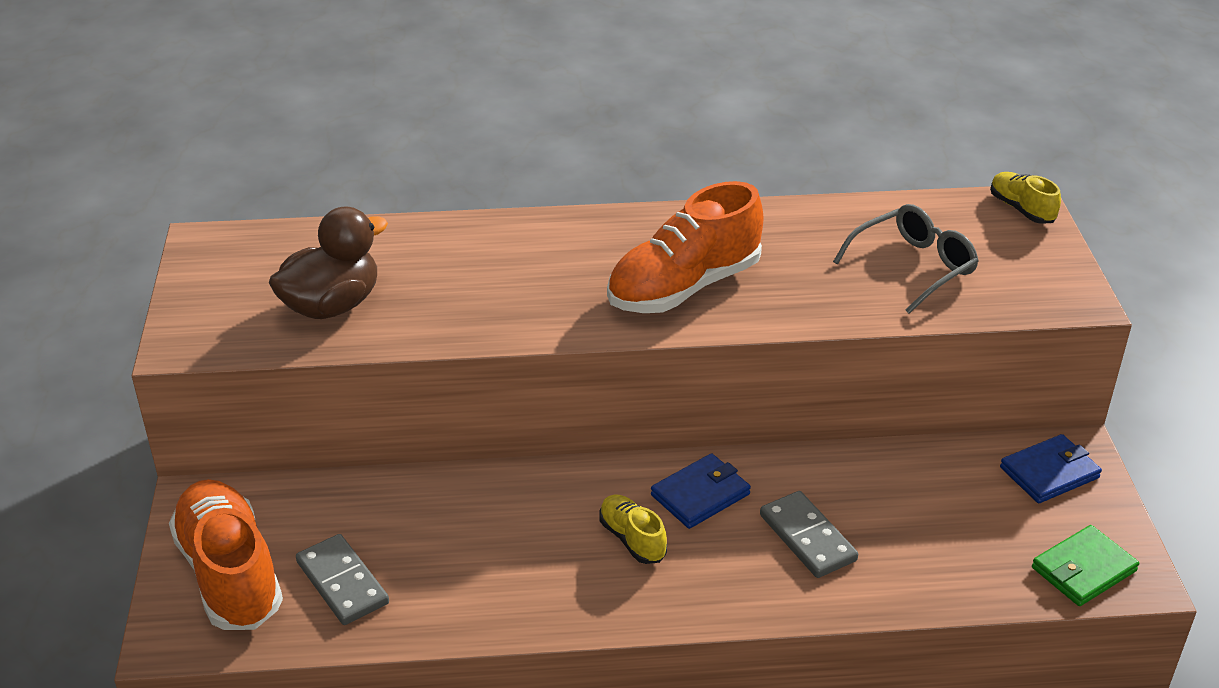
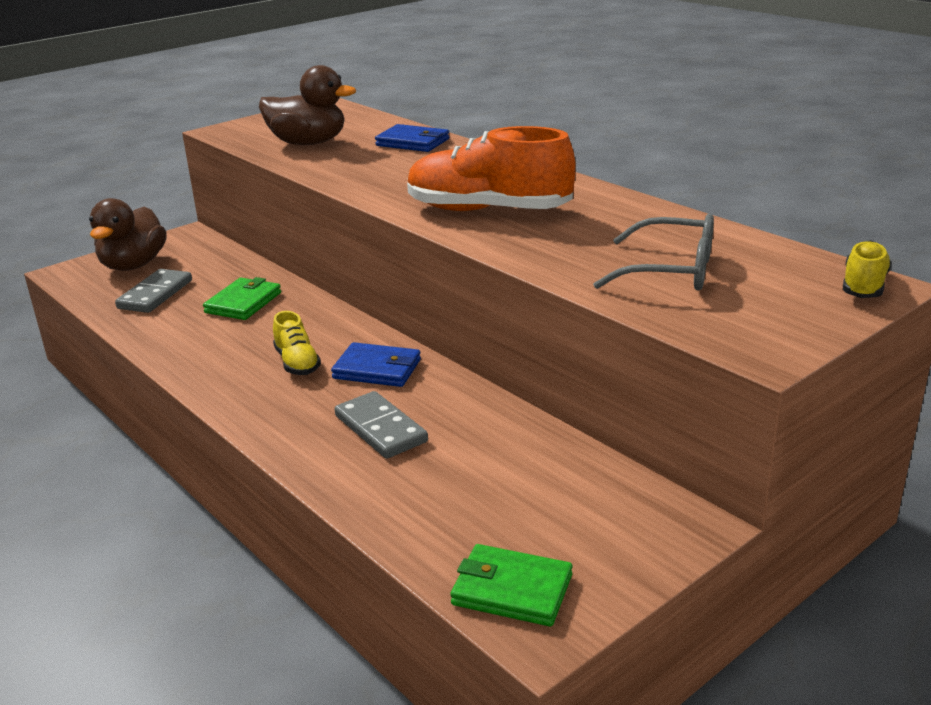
camera: 55 degrees right, 10 degrees down
orange shoe [169,479,283,630] -> brown duck [89,198,167,271]
yellow shoe [599,494,667,564] -> yellow shoe turned 135 degrees clockwise [273,311,321,375]
grey domino [760,491,858,578] -> grey domino turned 60 degrees counterclockwise [335,391,428,459]
blue wallet [1000,434,1102,503] -> blue wallet moved to [375,124,449,152]
none -> green wallet [203,277,281,320]

